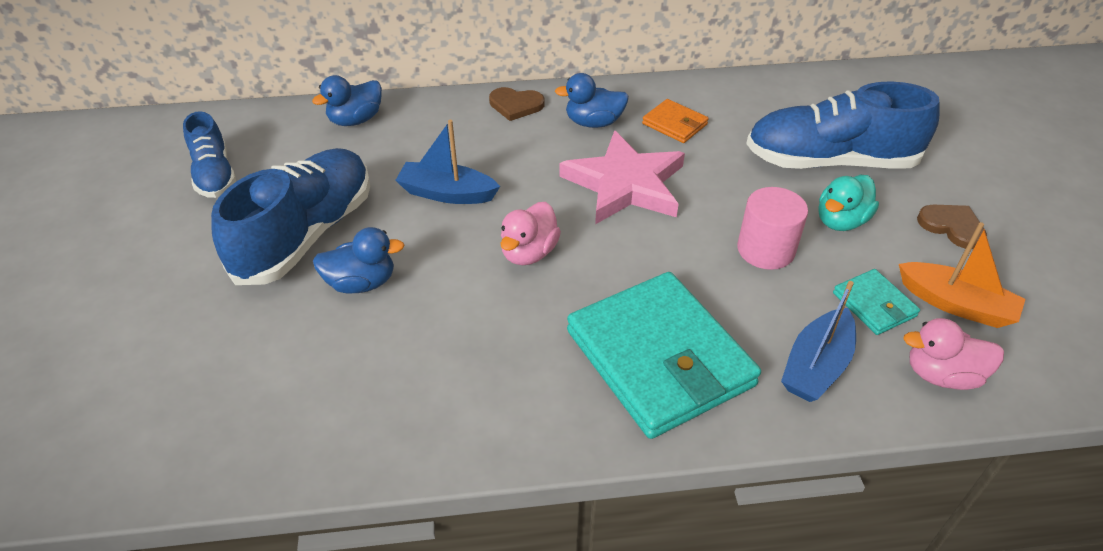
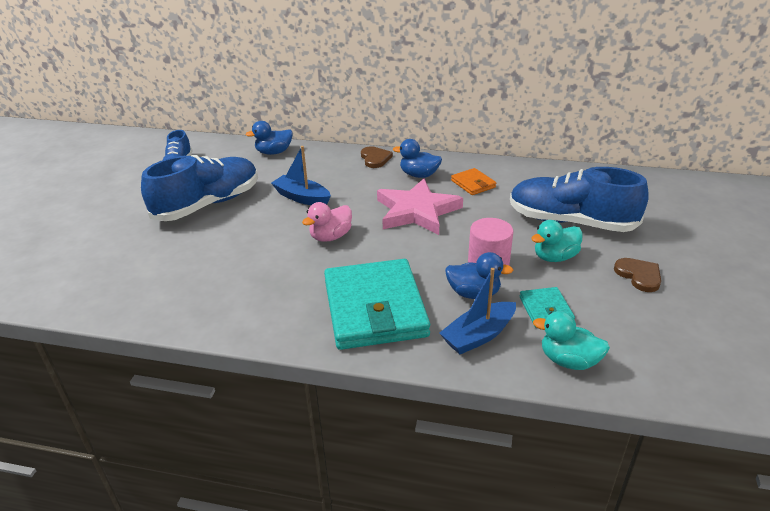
camera: 20 degrees right, 10 degrees down
blue duck [313,227,404,294] -> blue duck moved to [445,252,513,299]
brown heart [489,87,544,121] -> brown heart turned 135 degrees counterclockwise [361,146,393,168]
orange boat [899,222,1026,328] -> none
pink duck [904,318,1004,390] -> turquoise duck [533,311,610,370]

